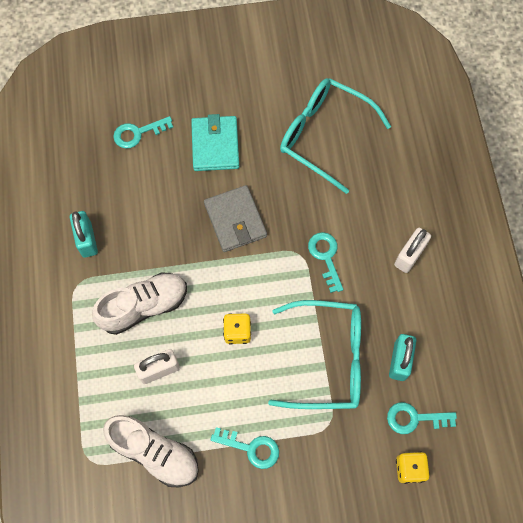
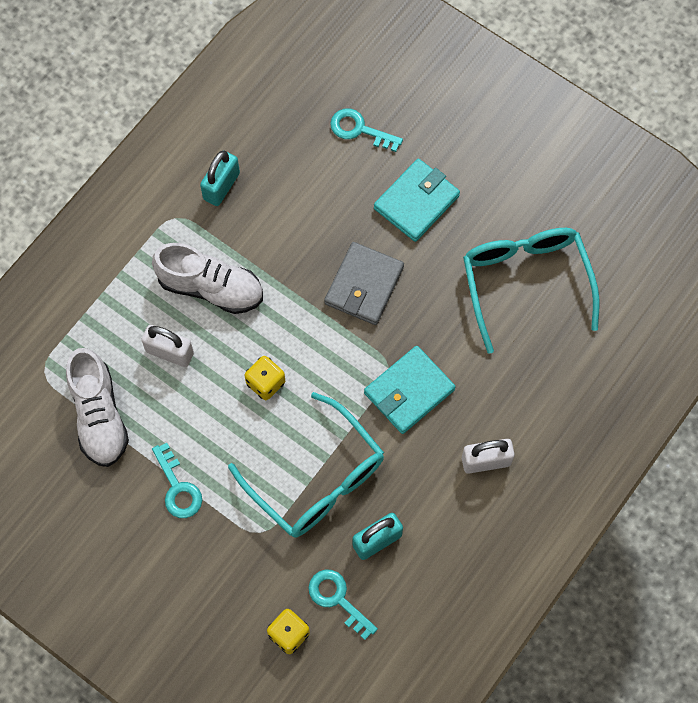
camera: 45 degrees right, 0 degrees up
turquoise key [308,232,343,293] -> turquoise wallet [364,346,456,434]

